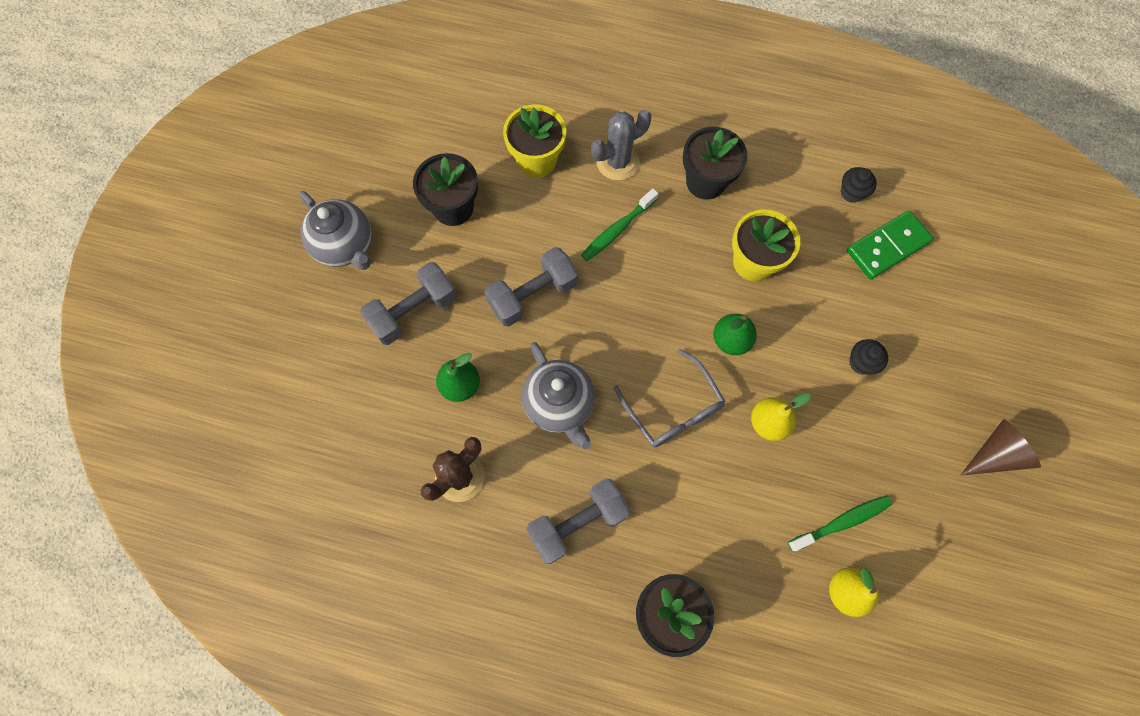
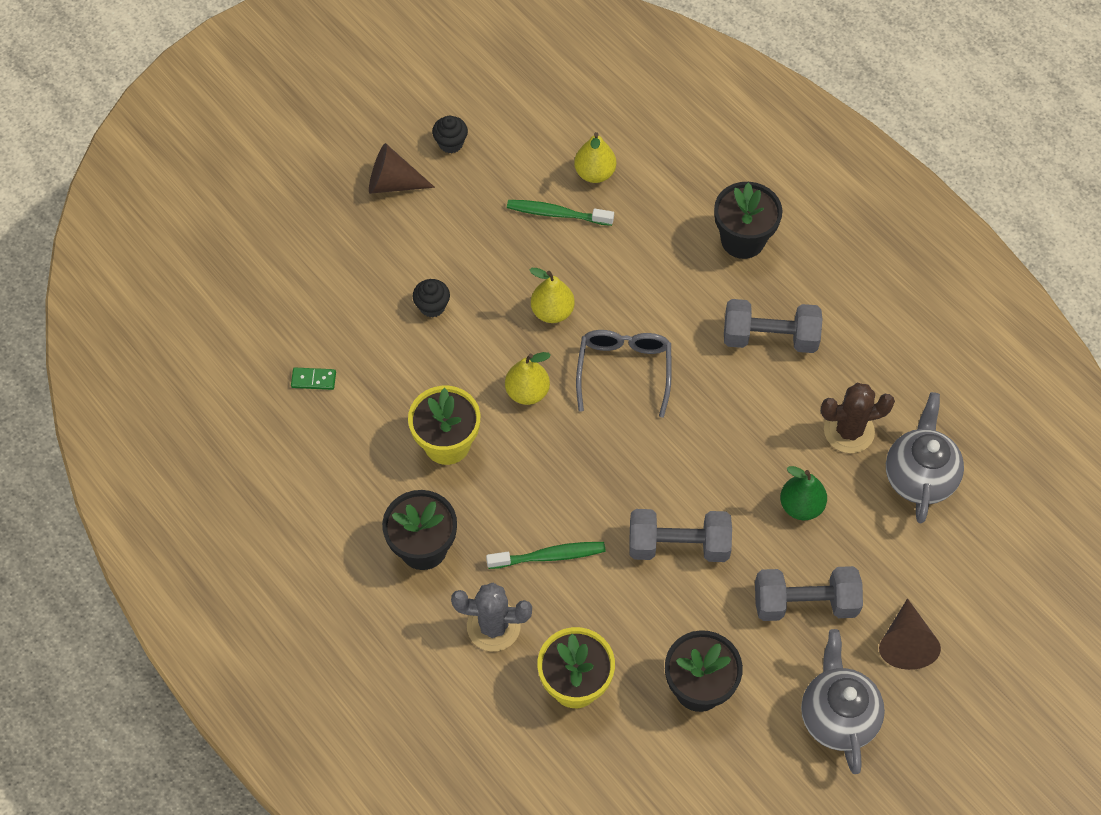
camera: 145 degrees left, 10 degrees down
grey teapot [522,342,595,449] -> grey teapot moved to [886,392,964,523]
green pear [713,314,757,355] -> yellow pear [505,352,551,405]
black cupcake [841,167,877,203] -> black cupcake moved to [432,116,468,153]
green domino [847,210,934,279] -> green domino [291,368,336,390], size x0.49
none -> brown cone [879,598,941,670]

